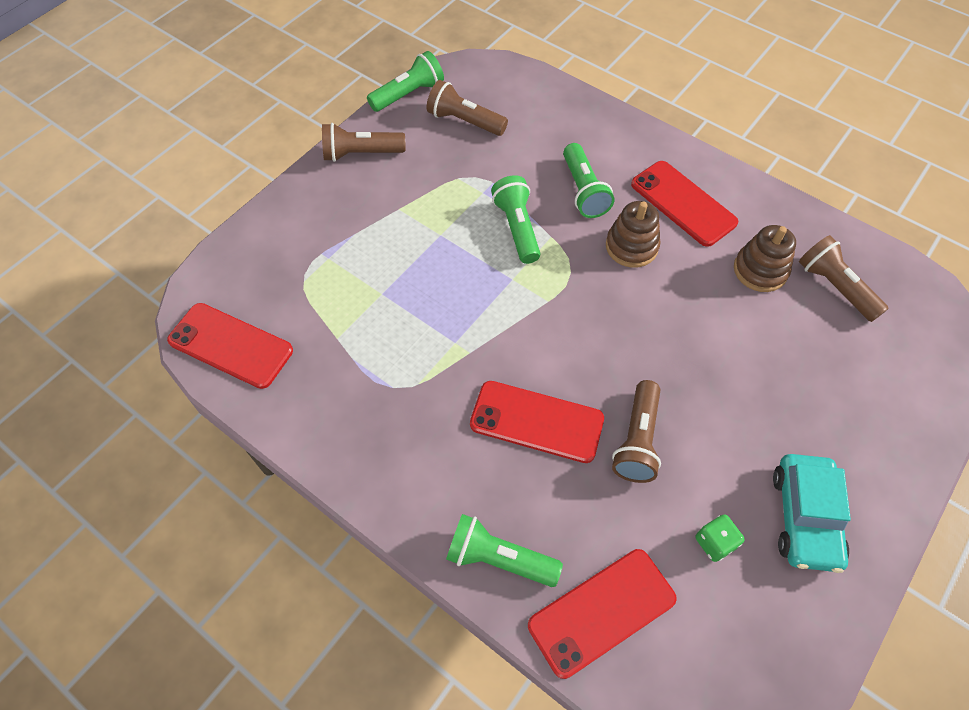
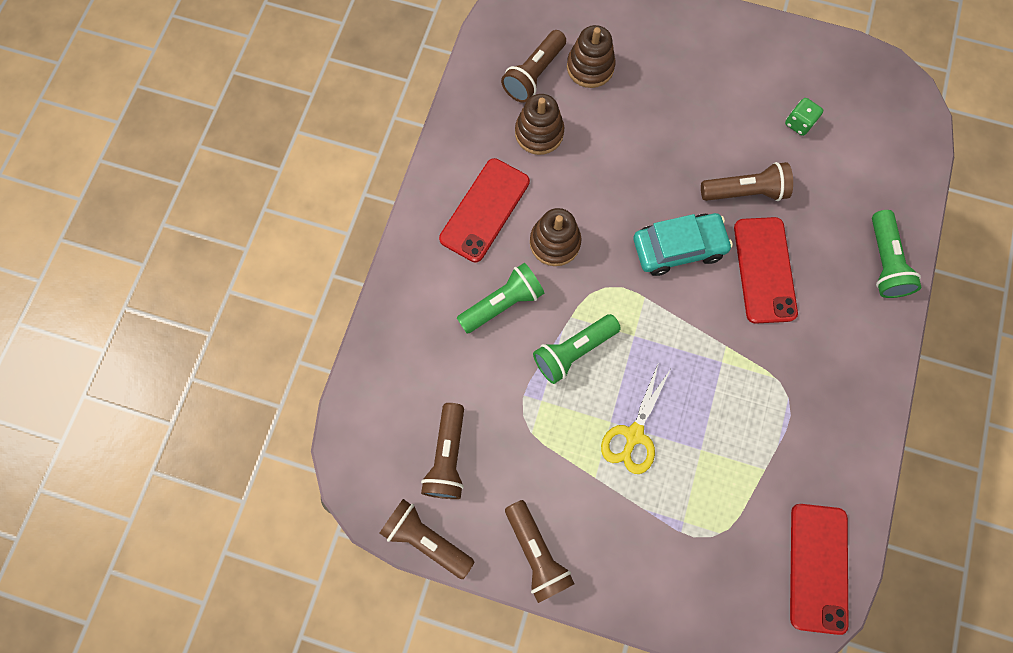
camera: 110 degrees left, 15 degrees up
green flashlight [367,51,444,112] -> brown flashlight [380,499,474,579]
red phone [528,549,677,679] -> none
turquoise car [773,454,851,573] -> turquoise car moved to [633,213,733,276]
none -> brown stacking toy [567,25,615,88]
none -> yellow scissors [601,362,671,474]

